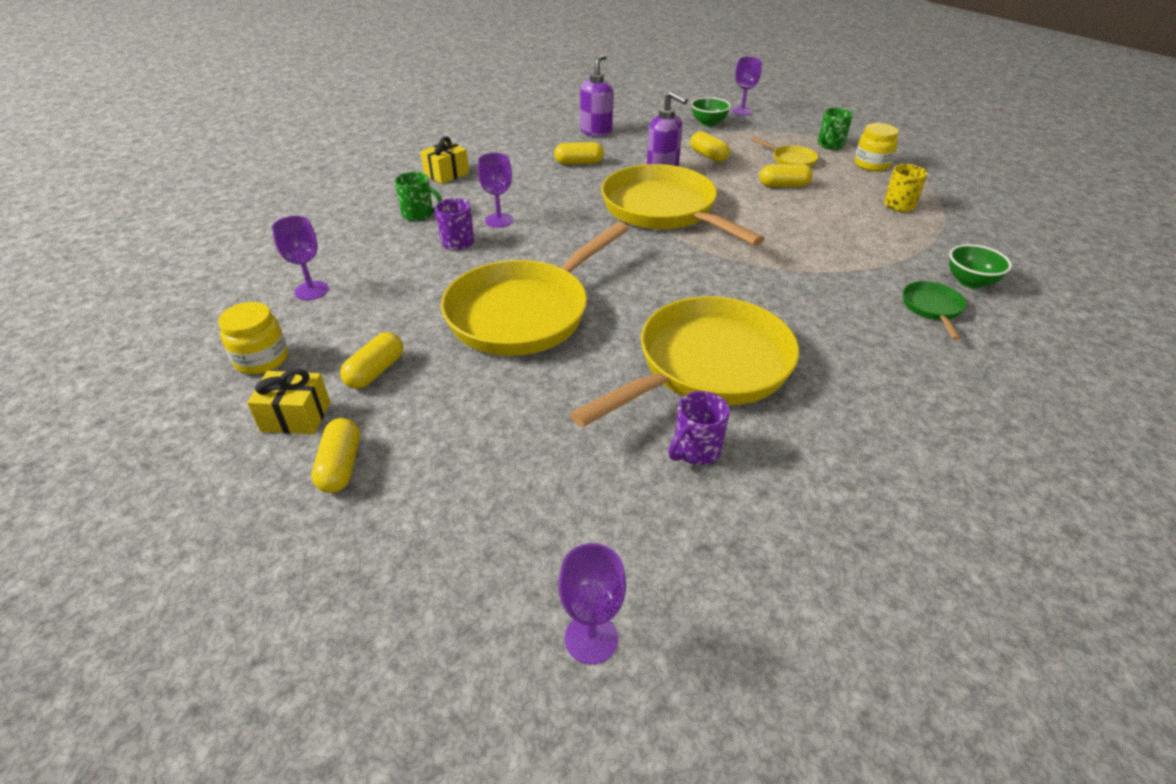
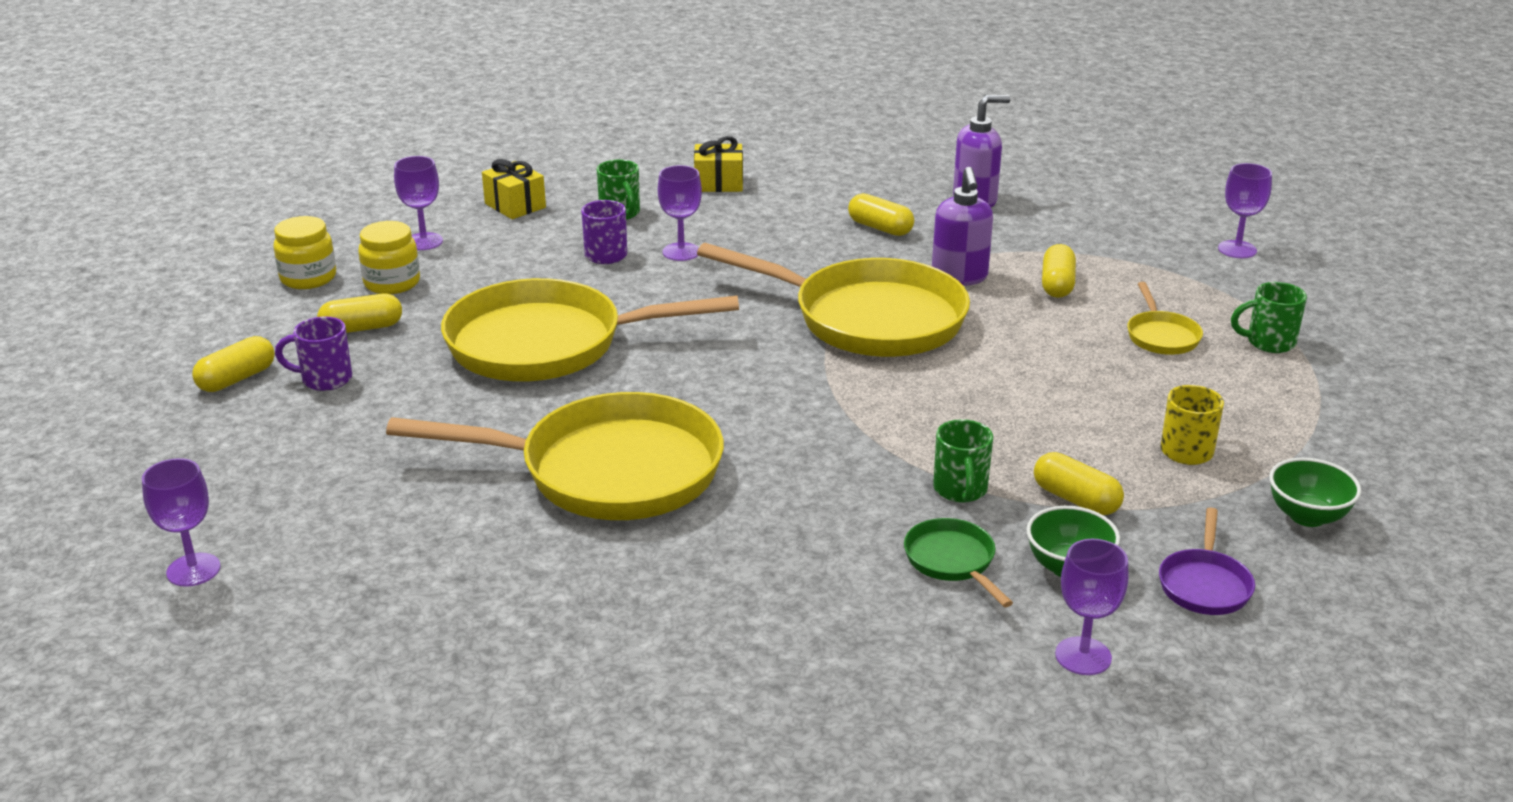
camera: 45 degrees right, 10 degrees down
yellow gift [247,369,330,434] -> yellow gift moved to [482,159,546,219]
yellow pan [601,164,765,246] -> yellow pan turned 105 degrees clockwise [697,243,970,357]
purple mug [668,391,730,465] -> purple mug moved to [275,316,352,391]
green bowl [691,97,731,127] -> green bowl moved to [1269,458,1361,527]
yellow capsule [759,164,813,187] -> yellow capsule moved to [1034,452,1124,515]
yellow jar [854,123,899,171] -> yellow jar moved to [358,221,420,294]
green pan [903,281,966,340] -> green pan turned 75 degrees counterclockwise [904,518,1013,607]
none -> green mug [933,419,993,503]
none -> purple goblet [1055,539,1128,675]
none -> purple pan [1159,507,1255,615]

